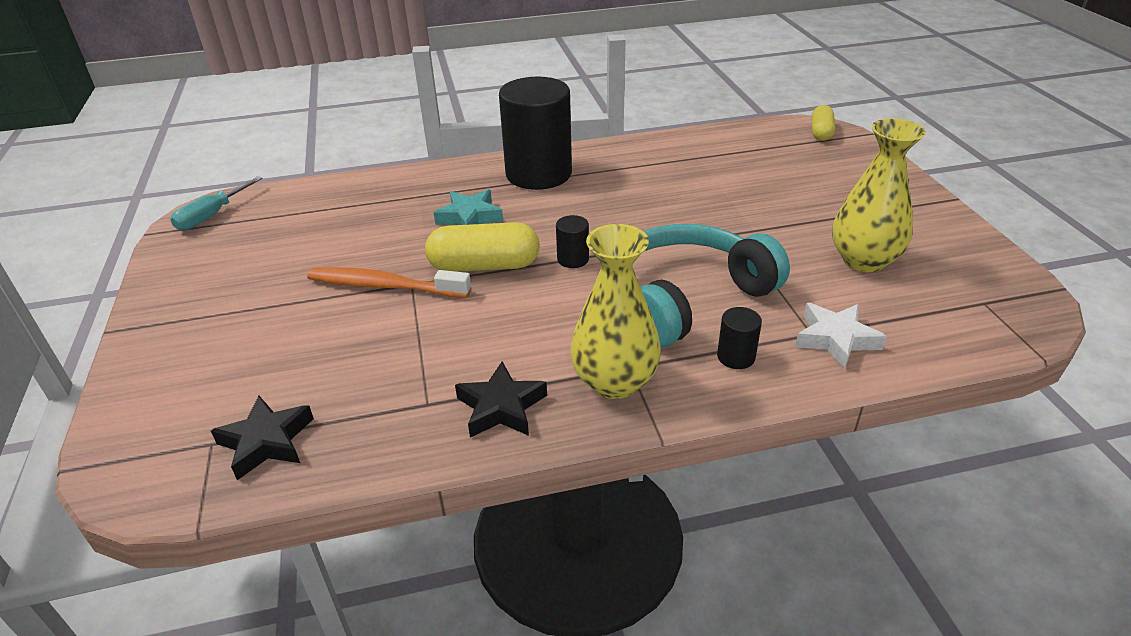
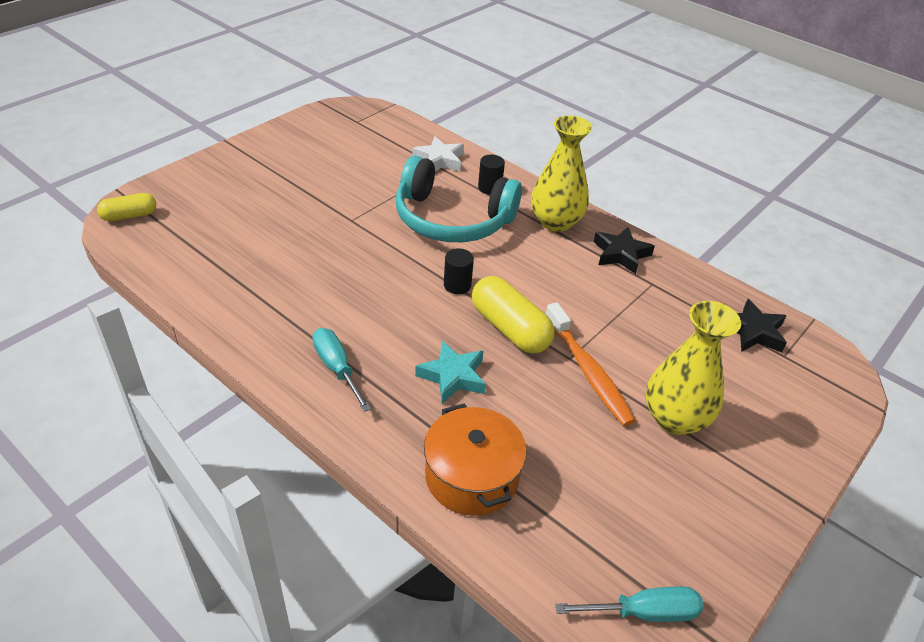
camera: 130 degrees left, 5 degrees up
black cylinder [499,77,572,190] -> turquoise screwdriver [312,328,371,412]
yellow vase [832,118,926,272] -> yellow vase moved to [646,301,741,435]
none -> orange pot [424,403,527,516]

